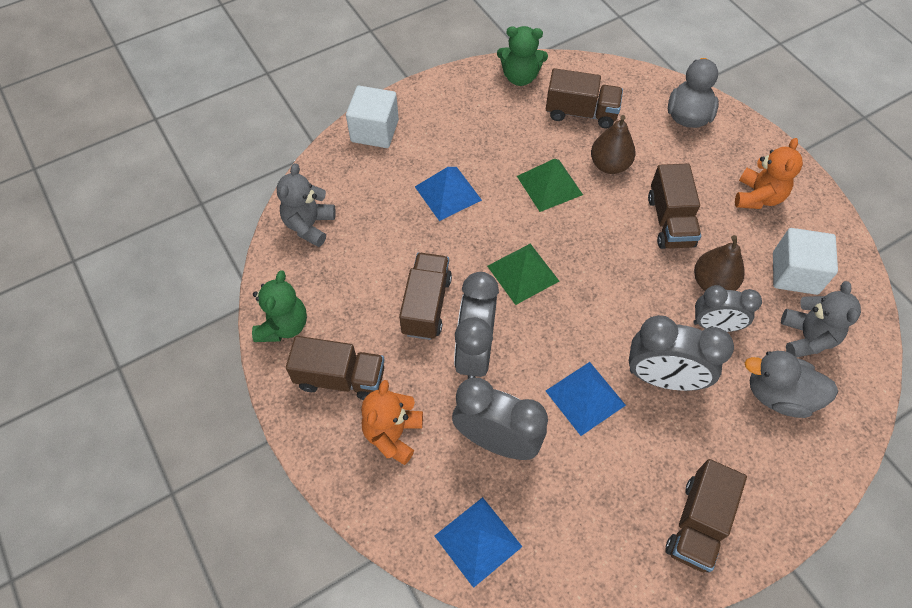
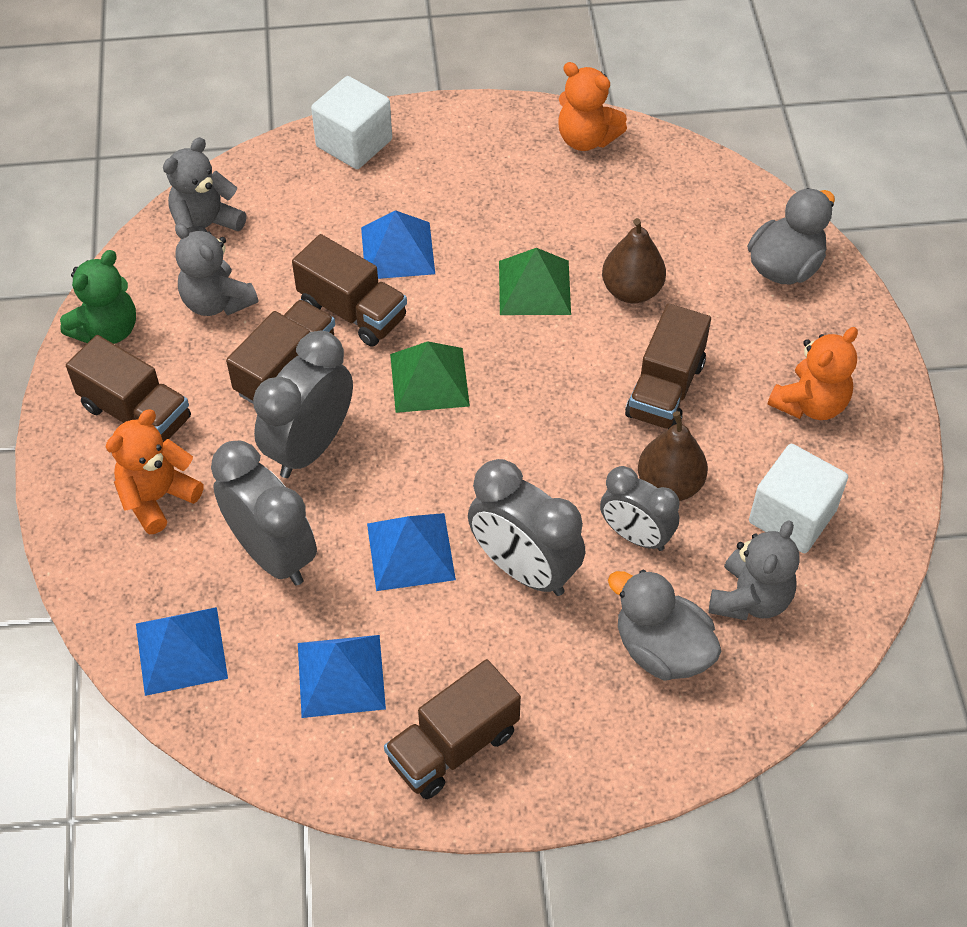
camera: 25 degrees right, 5 degrees down
green teddy bear [497,26,548,86] -> orange teddy bear [558,62,627,151]
brown truck [546,68,623,128] -> brown truck moved to [292,234,407,347]
none -> grey teddy bear [175,223,258,316]
none -> blue pyramid [298,635,386,718]

